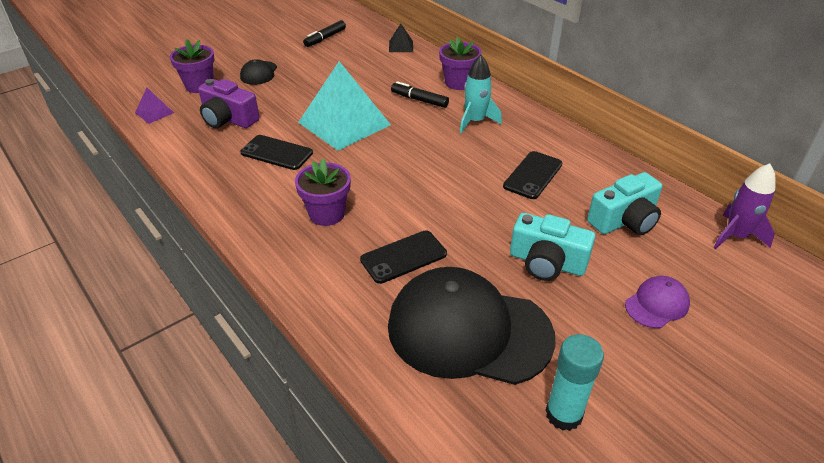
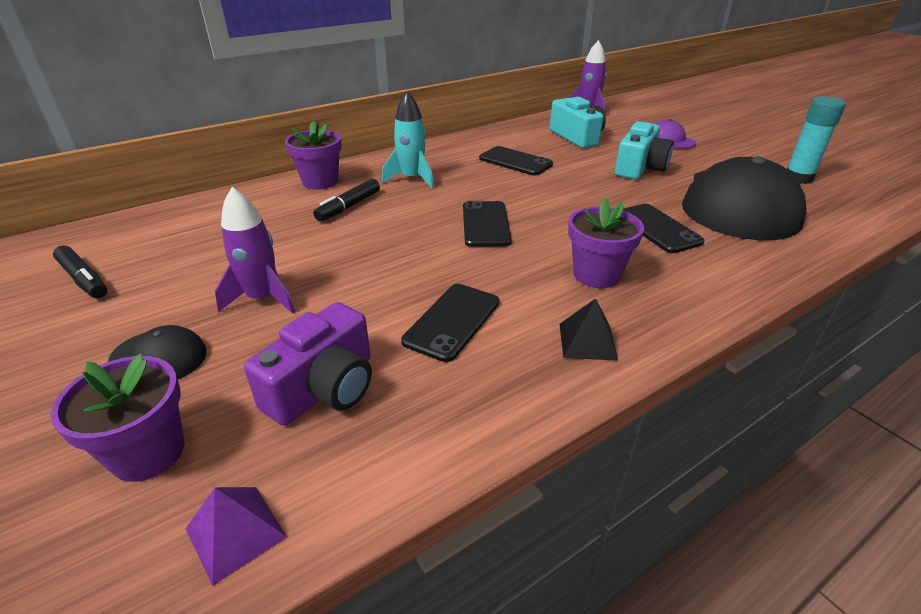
camera: 85 degrees left, 5 degrees down
turquoise pyramid [298,61,391,151] -> none
black pyramid [389,23,413,52] -> black pyramid moved to [560,298,618,361]
none -> purple rocket [215,187,295,314]
none -> black phone [463,201,512,247]

